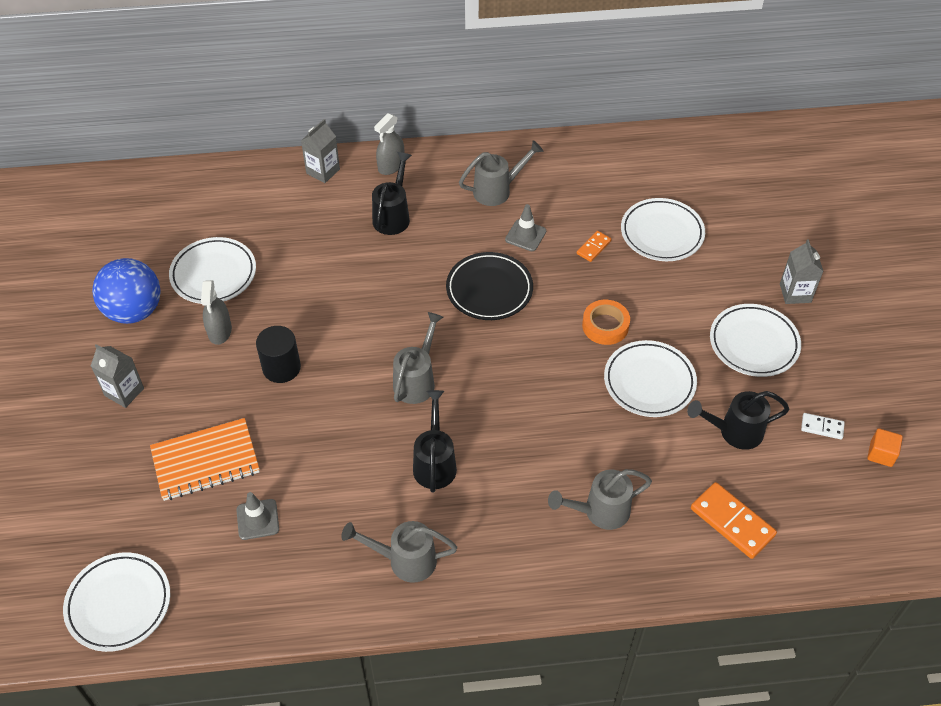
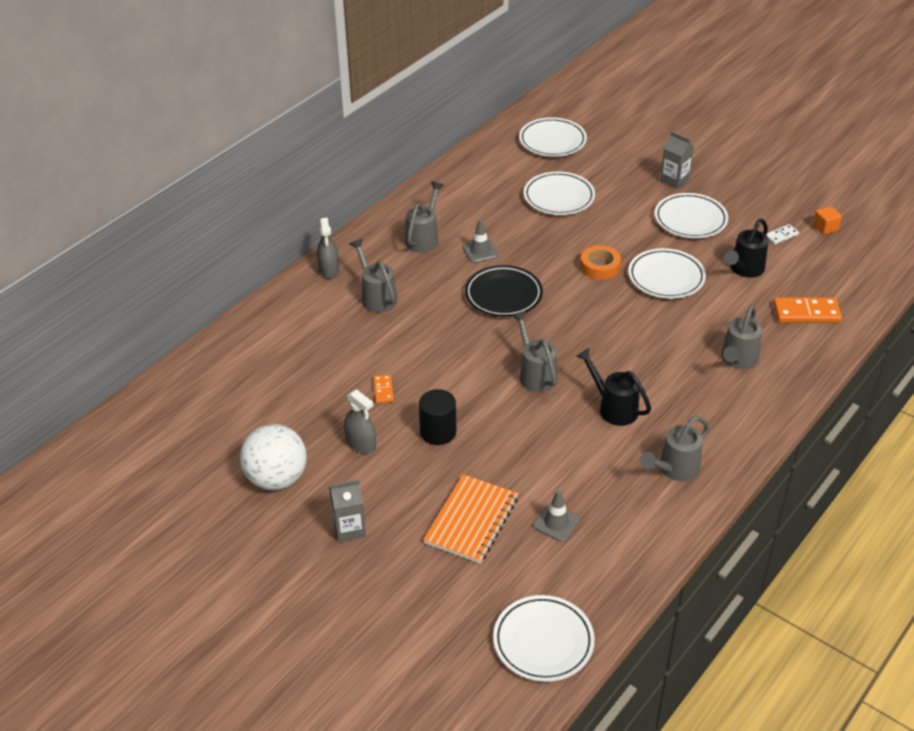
camera: 45 degrees left, 10 degrees down
blue ball [92,258,161,324] -> white ball [240,424,307,490]
white plate [169,237,256,304] -> white plate moved to [519,118,587,157]
grey carton [301,119,340,183] -> none
black watering can [372,152,412,235] -> grey watering can [350,239,397,312]
orange domino [577,231,611,262] -> orange domino moved to [373,375,394,404]

